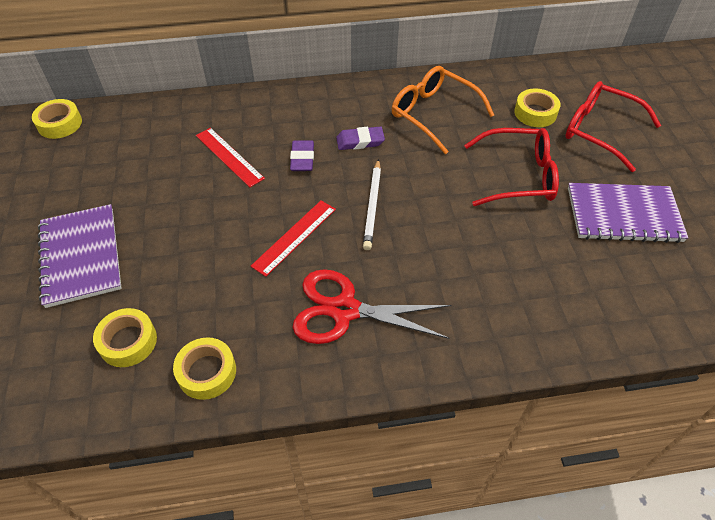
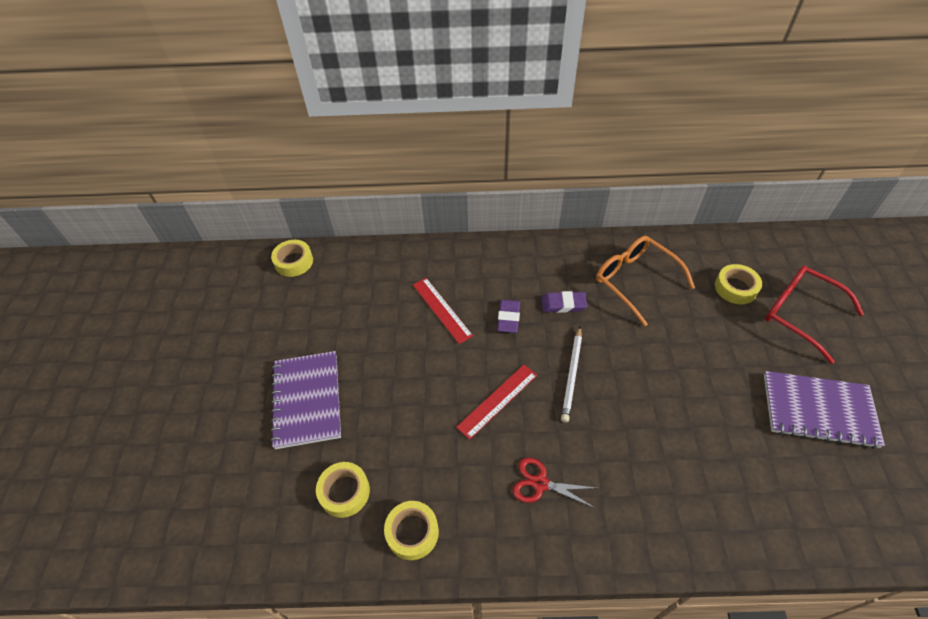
camera: 10 degrees right, 0 degrees up
red scissors [292,269,452,344] -> red scissors [513,458,596,508], size x0.58
red glasses [464,128,559,206] -> none

